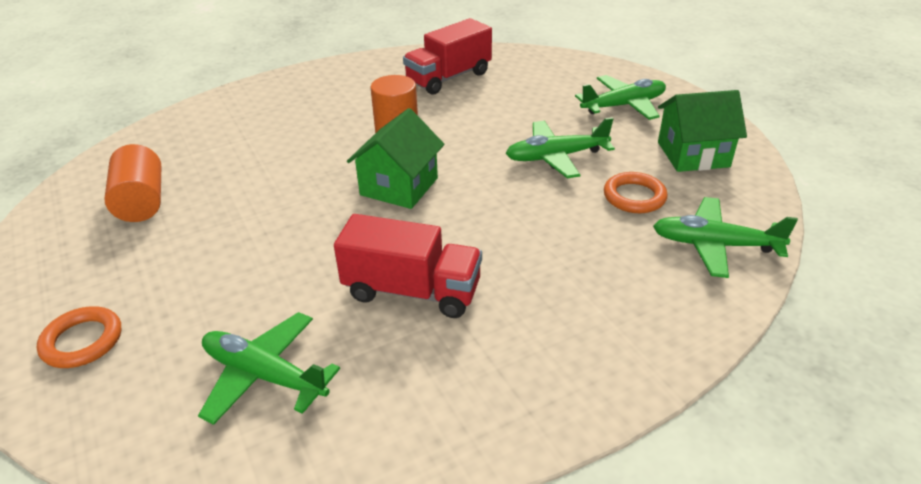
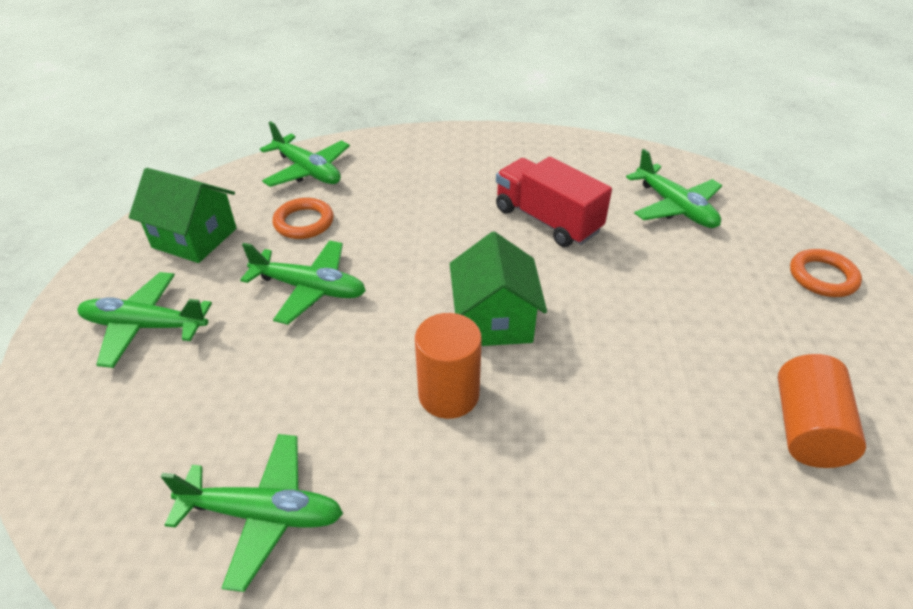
camera: 150 degrees left, 5 degrees up
green house [347,108,444,209] -> green house turned 60 degrees counterclockwise [450,232,547,346]
red truck [403,18,492,95] -> green plane [160,434,343,592]

